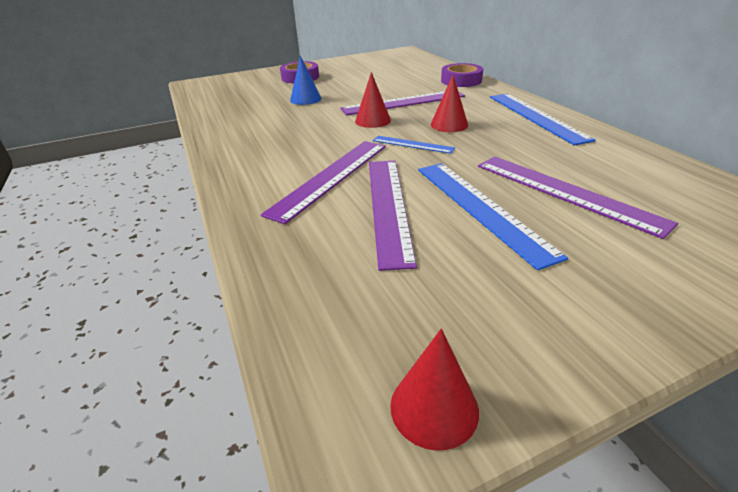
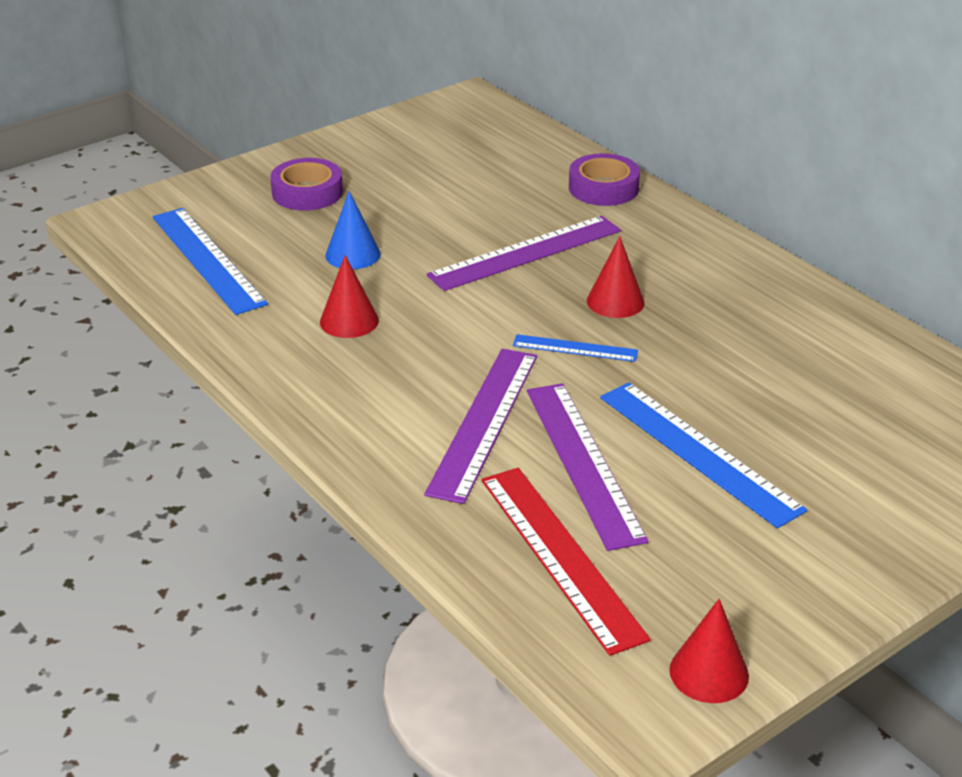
camera: 15 degrees left, 0 degrees up
red cone [355,72,391,128] -> red cone moved to [320,255,379,338]
purple ruler [478,156,678,239] -> none
blue ruler [490,94,596,146] -> blue ruler moved to [152,208,268,315]
none -> red ruler [481,468,651,656]

